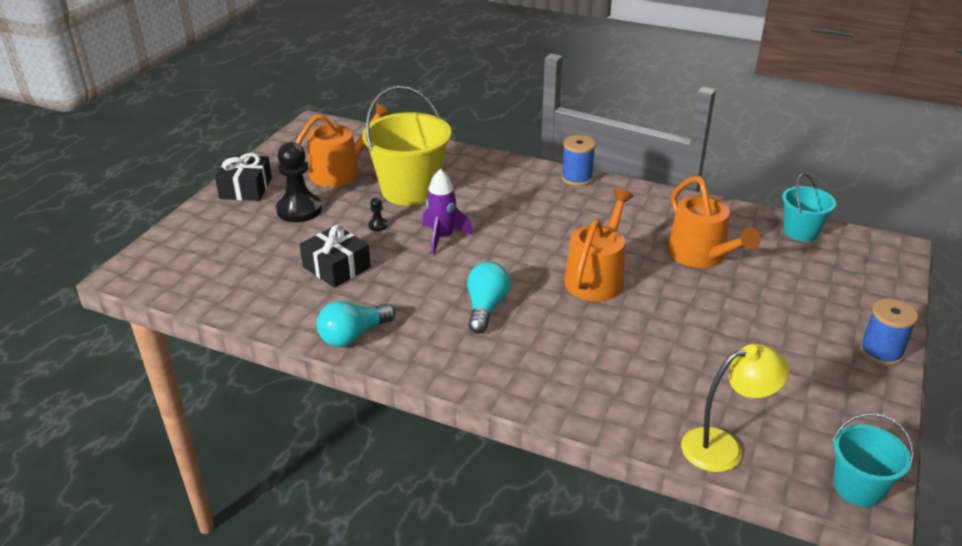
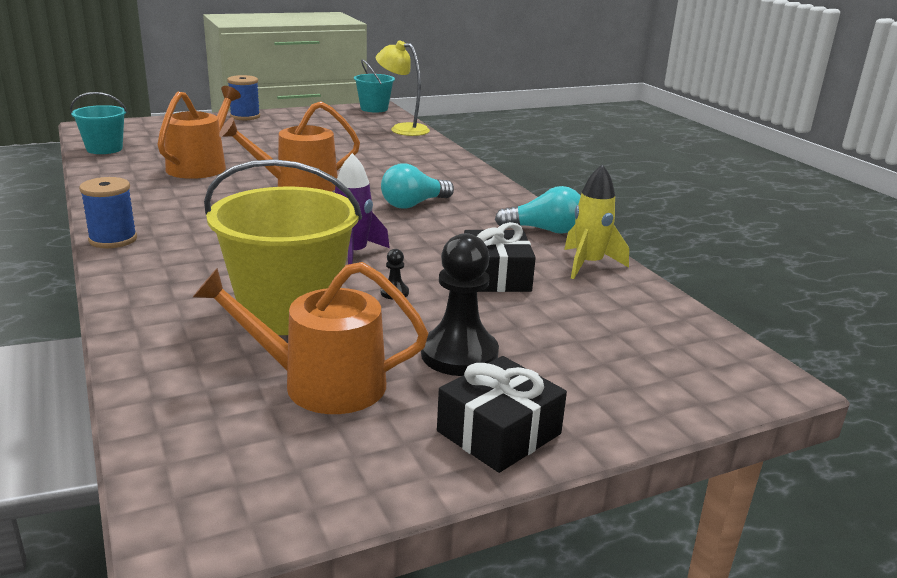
camera: 140 degrees left, 10 degrees down
none -> yellow rocket [564,164,629,279]

